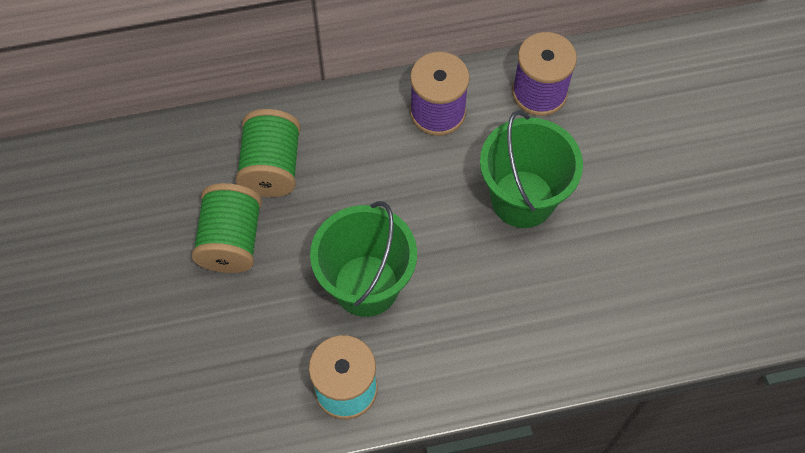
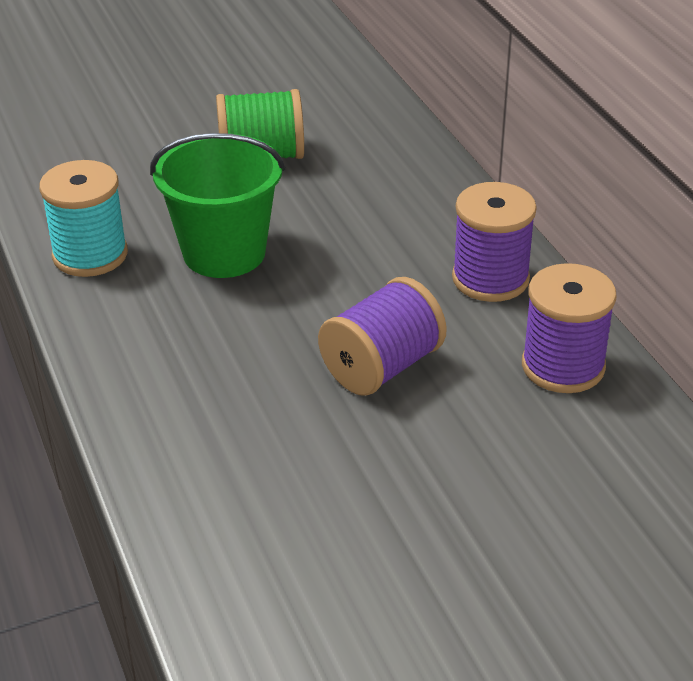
camera: 80 degrees right, 25 degrees down
green spool [236,109,301,197] -> none
green bucket [480,110,583,228] -> purple spool [318,277,447,396]

